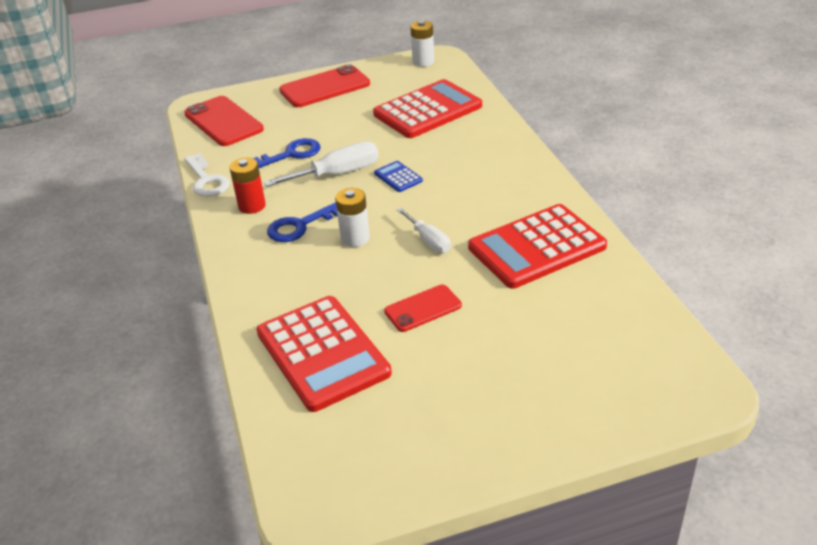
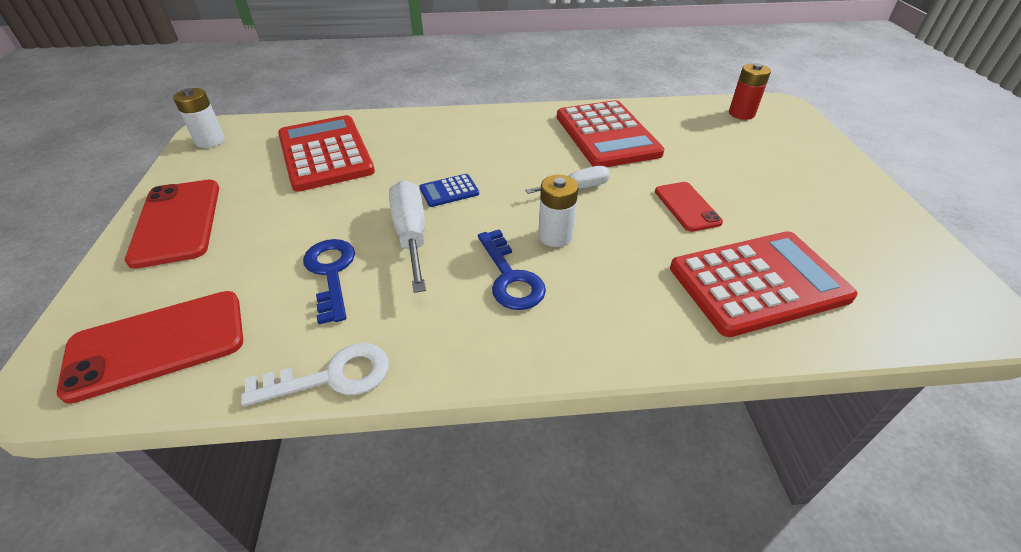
camera: 80 degrees left, 5 degrees up
red battery [229,158,266,214] -> red battery moved to [729,63,771,120]

